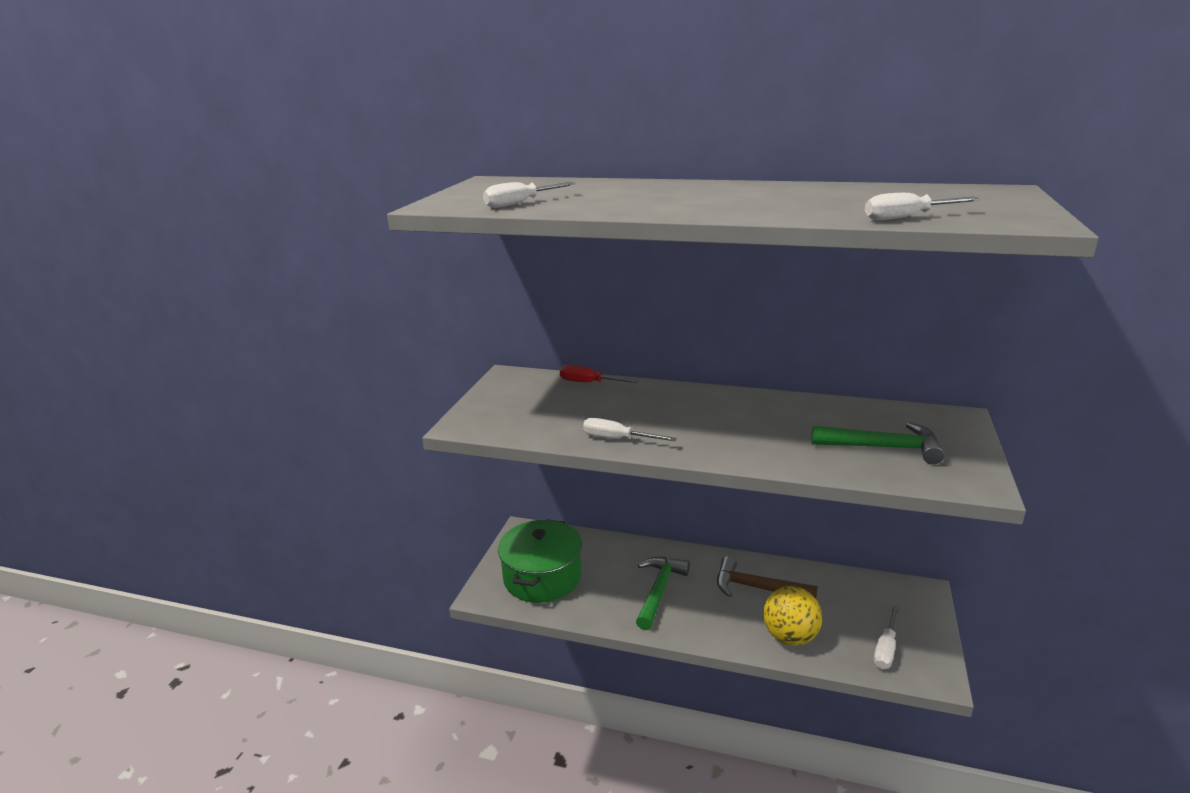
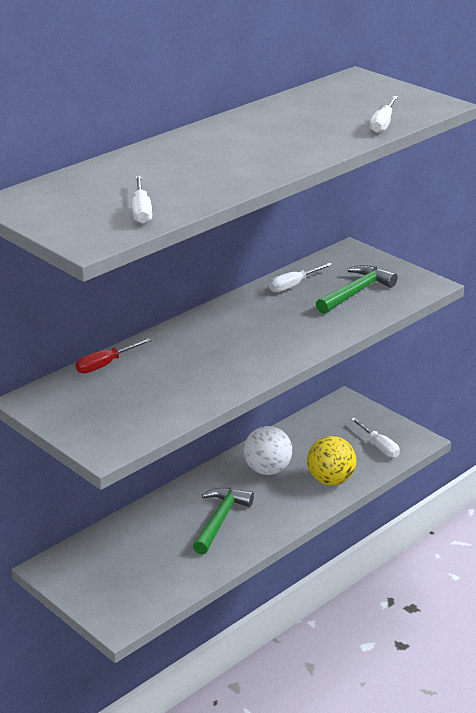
camera: 60 degrees left, 5 degrees up
green pot [498,519,582,603] -> none
white screwdriver [583,418,676,441] -> white screwdriver moved to [269,263,333,292]
green hammer [636,557,690,630] -> green hammer turned 60 degrees clockwise [193,488,254,555]
brown hammer [717,556,818,599] -> white ball [244,426,292,475]

